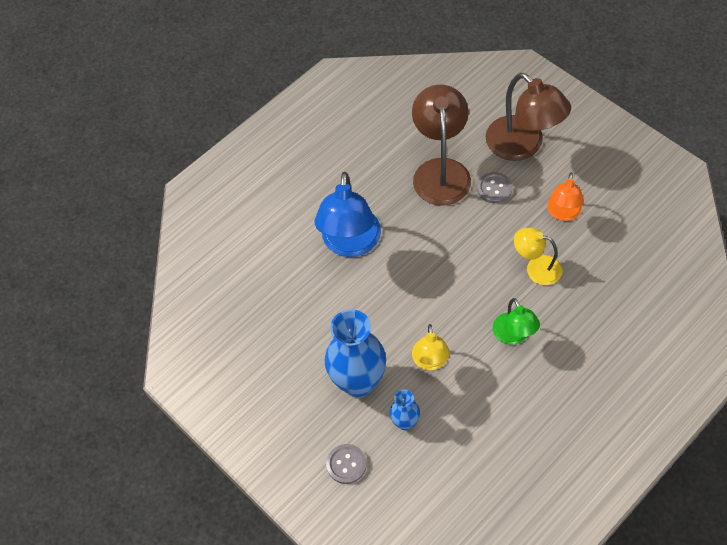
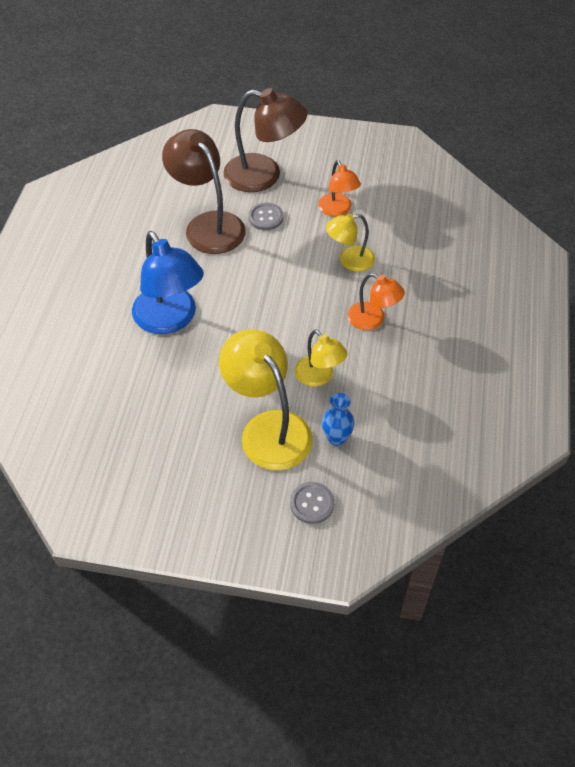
camera: 40 degrees left, 5 degrees down
blue vase [325,309,386,398] -> yellow lamp [219,329,313,471]
green lamp [493,298,540,345] -> orange lamp [348,273,405,330]

